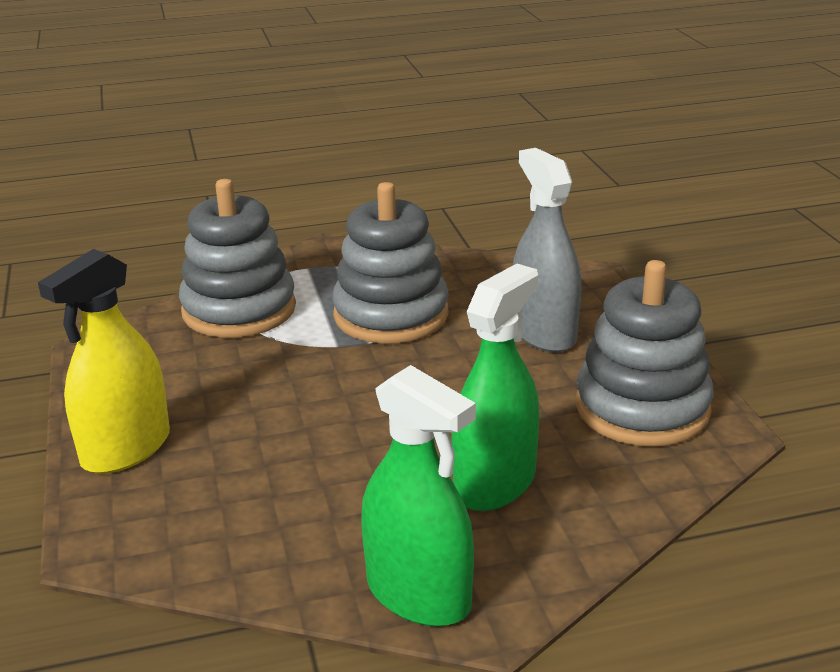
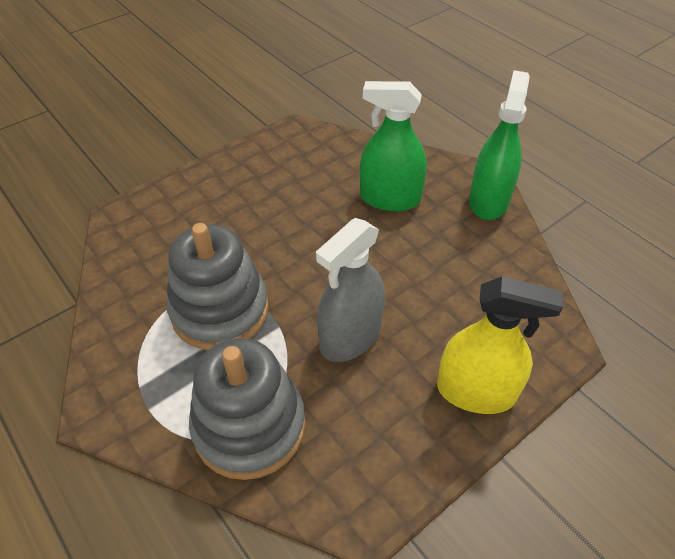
camera: 115 degrees left, 20 degrees up
grey spray bottle [513,148,581,352] -> grey spray bottle moved to [316,218,385,362]
grey stacking toy [576,260,714,447] -> none

